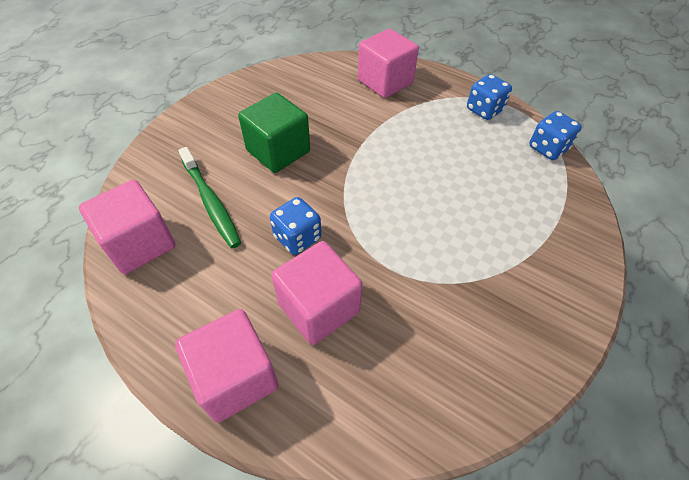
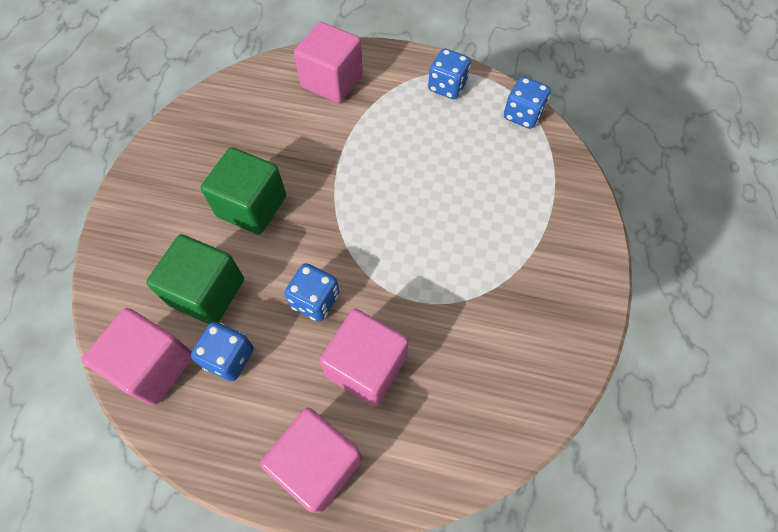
camera: 20 degrees left, 10 degrees up
green toothbrush [178,147,241,248] -> green cube [146,234,244,324]
none -> blue dice [191,322,254,381]

